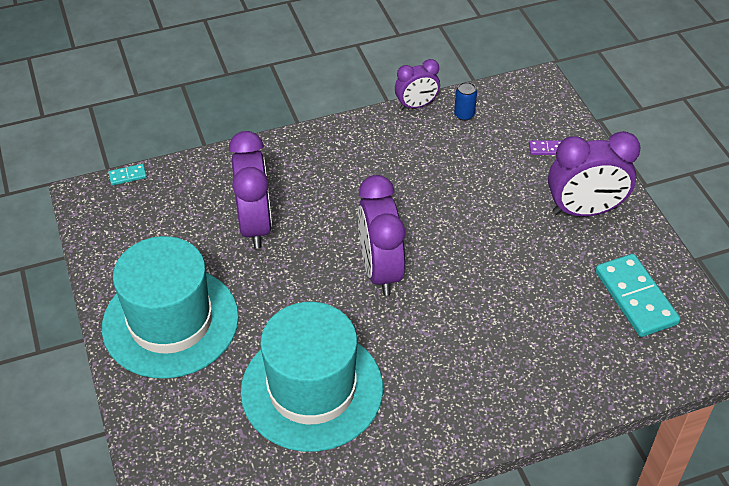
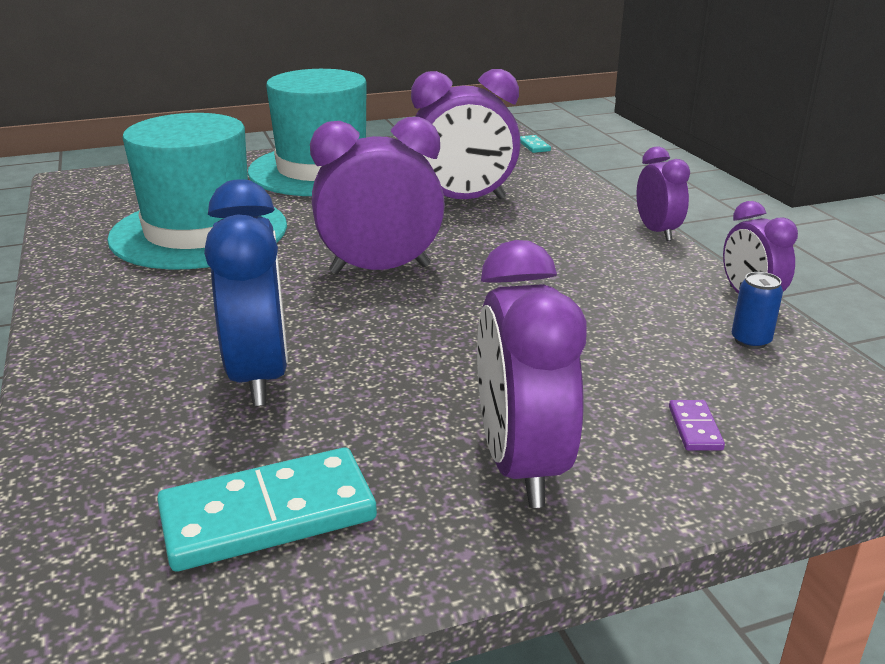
camera: 90 degrees right, 20 degrees down
none -> blue clock [204,179,288,406]
none -> purple clock [636,146,690,241]

